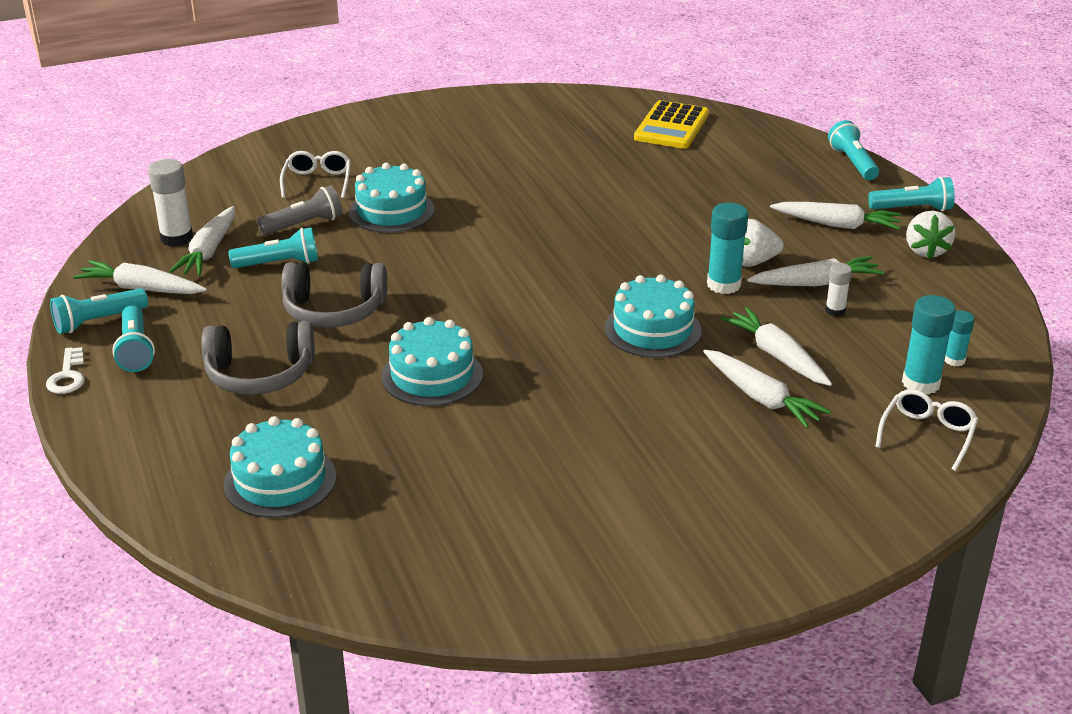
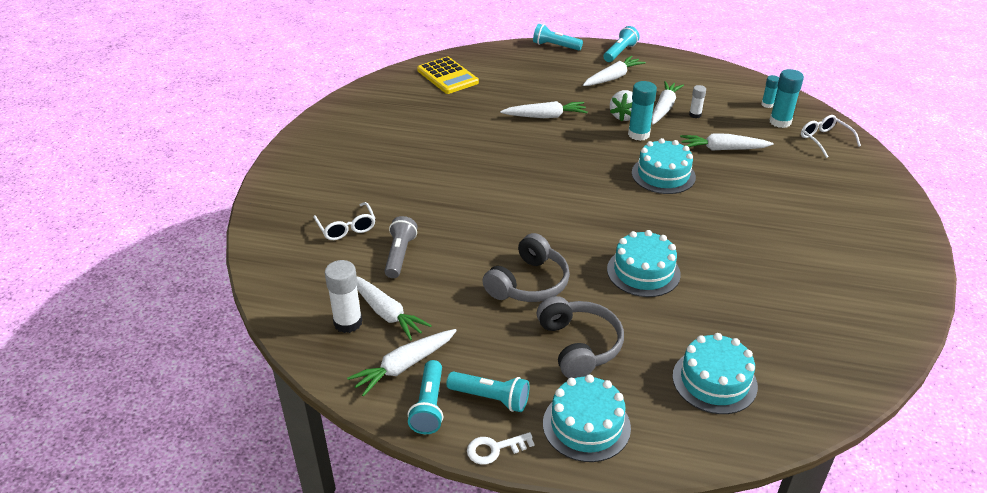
camera: 55 degrees left, 5 degrees up
white key [46,347,84,394] -> white key turned 135 degrees clockwise [467,432,534,465]
grey headphones [202,321,315,395] -> grey headphones turned 45 degrees counterclockwise [537,296,624,378]
turquoise flashlight [228,227,318,268] -> none
white glasses [280,151,351,198] -> white glasses turned 150 degrees counterclockwise [314,202,375,240]
turquoise cake [349,163,435,233] -> turquoise cake moved to [543,374,631,462]
white carrot [703,350,831,428] -> white carrot moved to [500,101,588,118]
white strawberry [906,211,955,259] -> none

